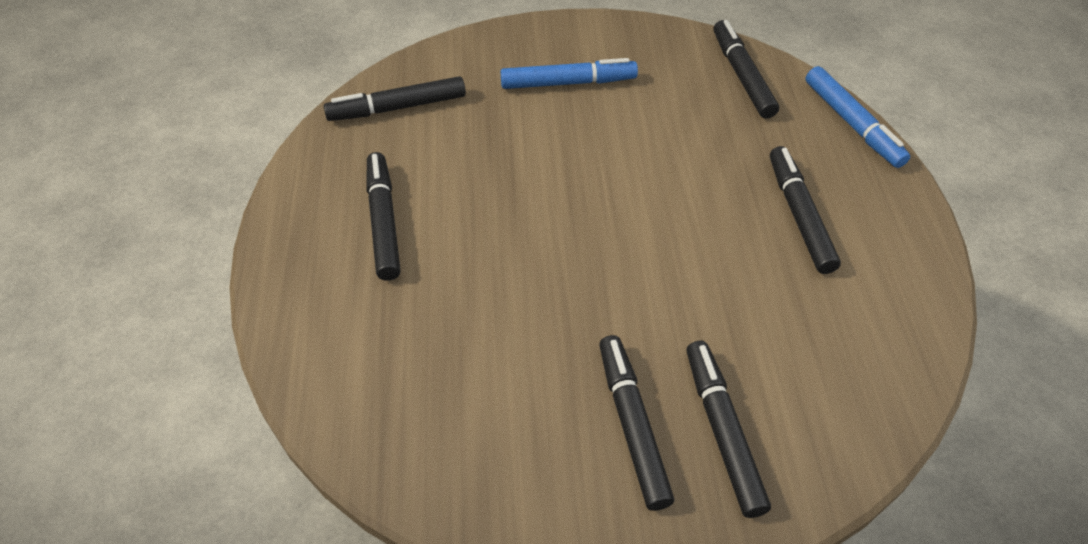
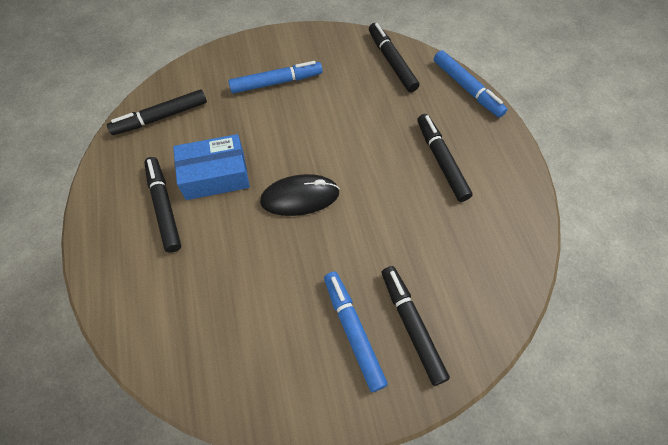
camera: 10 degrees left, 10 degrees up
black marker [599,335,674,511] -> blue marker [324,272,388,392]
none -> blue box [173,134,250,200]
none -> black mouse [260,174,340,216]

